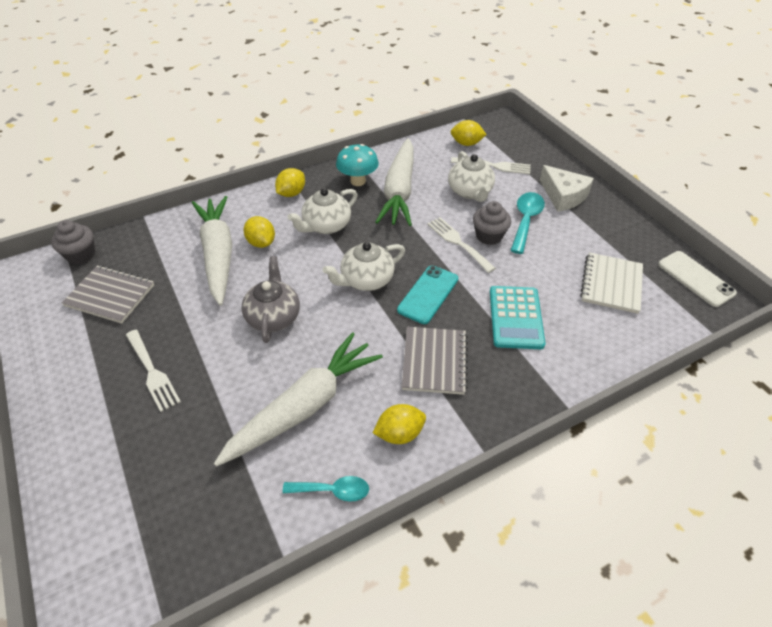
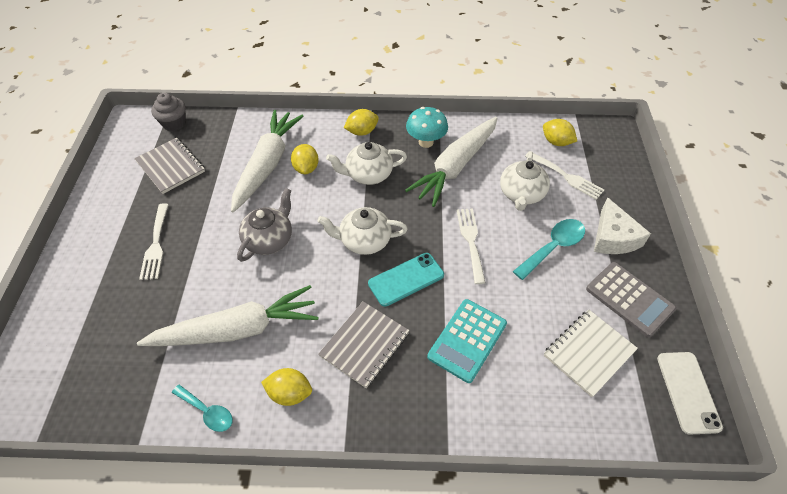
camera: 30 degrees right, 5 degrees up
grey cupcake [473,201,511,245] -> none
none -> grey calculator [586,262,676,337]

